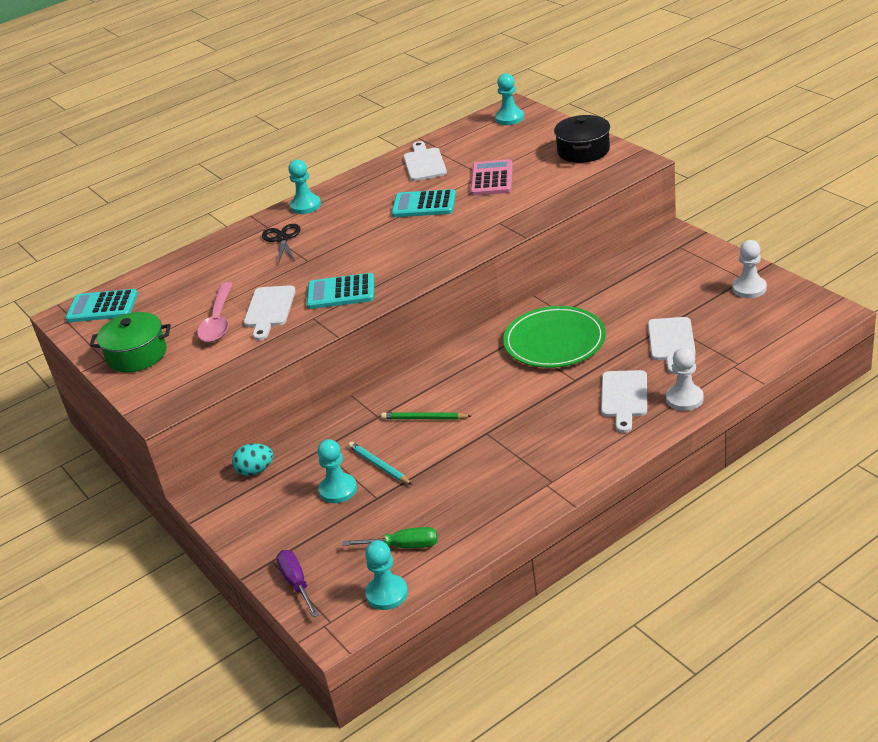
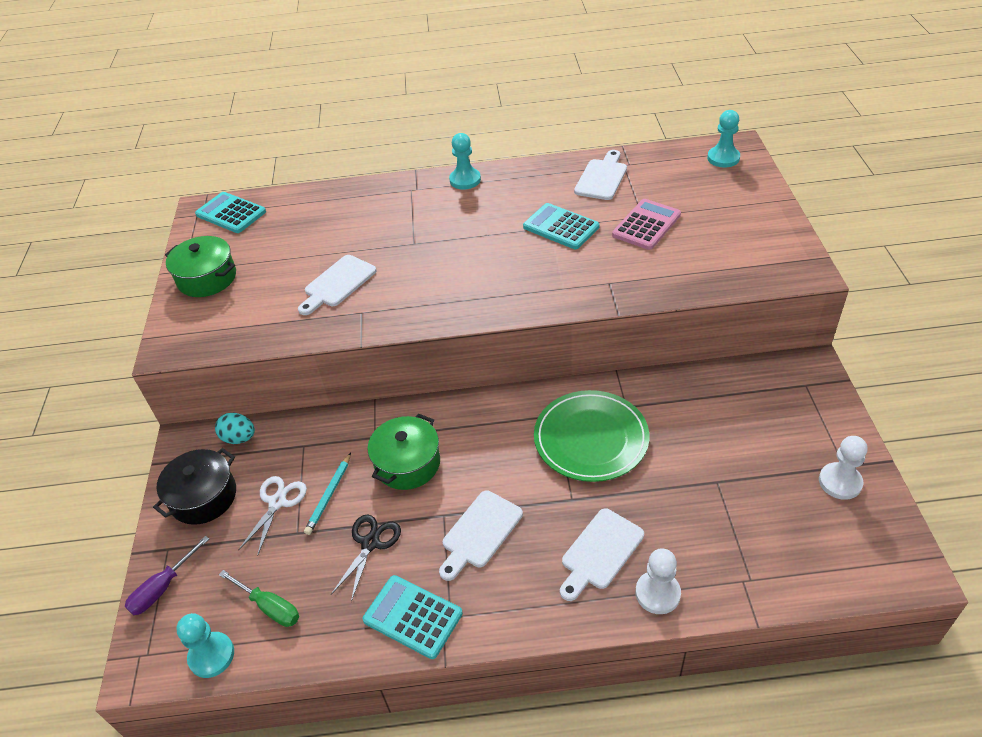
camera: 30 degrees right, 10 degrees up
pink spoon [197,282,233,342] -> none
black scissors [262,224,301,264] -> black scissors moved to [331,514,401,602]
purple screwdriver [276,550,319,618] -> purple screwdriver turned 150 degrees counterclockwise [125,536,209,615]
turquoise calculator [307,273,374,309] -> turquoise calculator moved to [363,575,463,659]
turquoise pawn [317,439,357,503] -> white scissors [238,476,307,556]
turquoise pencil [348,442,412,485] -> turquoise pencil turned 150 degrees counterclockwise [304,453,351,535]
green pencil [381,412,471,420] -> green pot [368,413,440,490]
black pot [554,115,610,163] -> black pot moved to [153,448,236,525]
white cutting board [648,317,696,374] -> white cutting board moved to [439,490,523,581]

